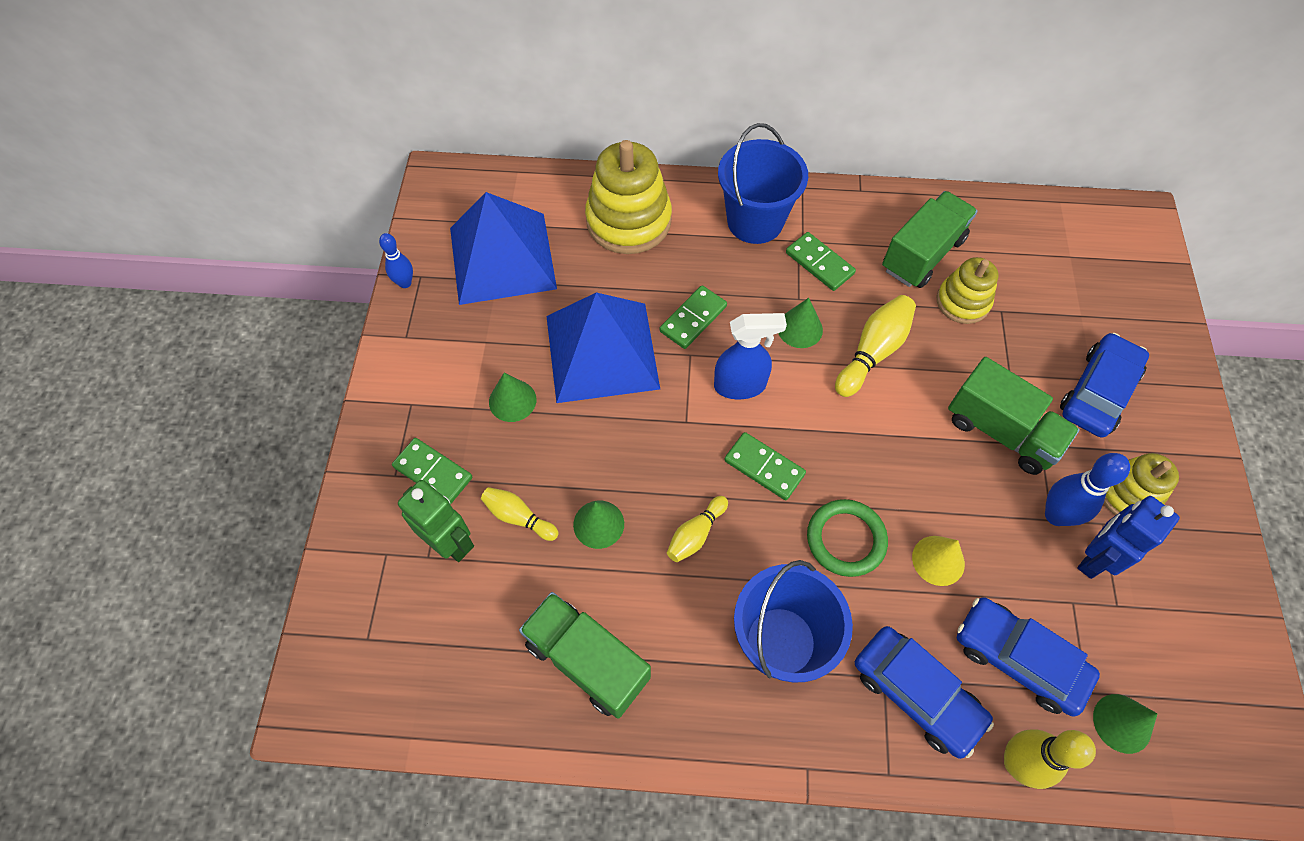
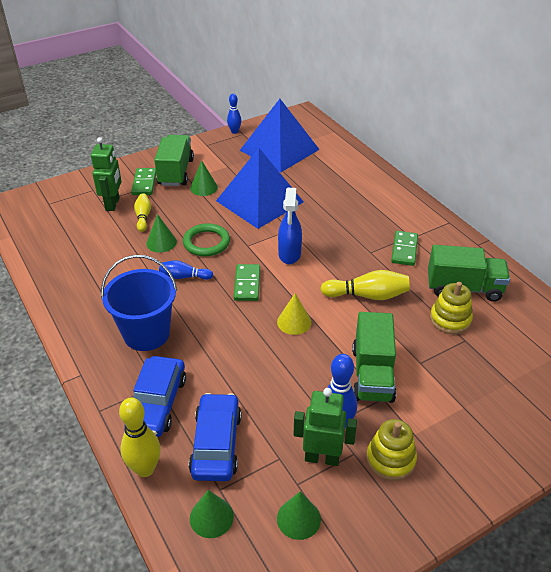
camera: 55 degrees right, 20 degrees down
green truck [519,592,651,719] -> green truck moved to [154,135,194,186]
yellow stacking toy [585,140,672,254] -> none
green domino [660,285,727,349] -> none
yellow bowling pin [667,496,728,562] -> blue bowling pin [159,260,213,280]
blue spray bottle [714,313,787,399] -> blue spray bottle turned 45 degrees clockwise [278,188,302,264]
blue bucket [718,123,808,244] -> none
green cone [778,298,823,348] -> green cone moved to [277,491,321,540]
green ring [807,499,888,577] -> green ring moved to [183,223,230,256]
yellow cone [912,536,965,586] -> yellow cone moved to [277,293,311,335]
blue car [1060,333,1149,438] -> none
blue robot [1077,496,1180,579] -> green robot [293,388,357,466]

